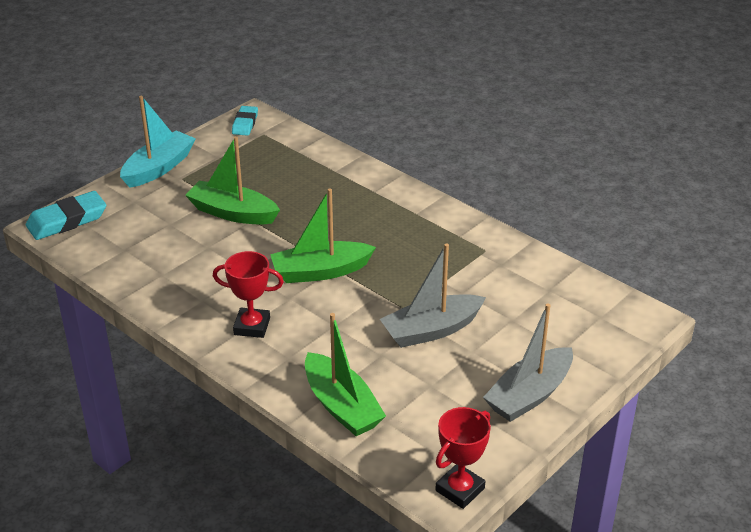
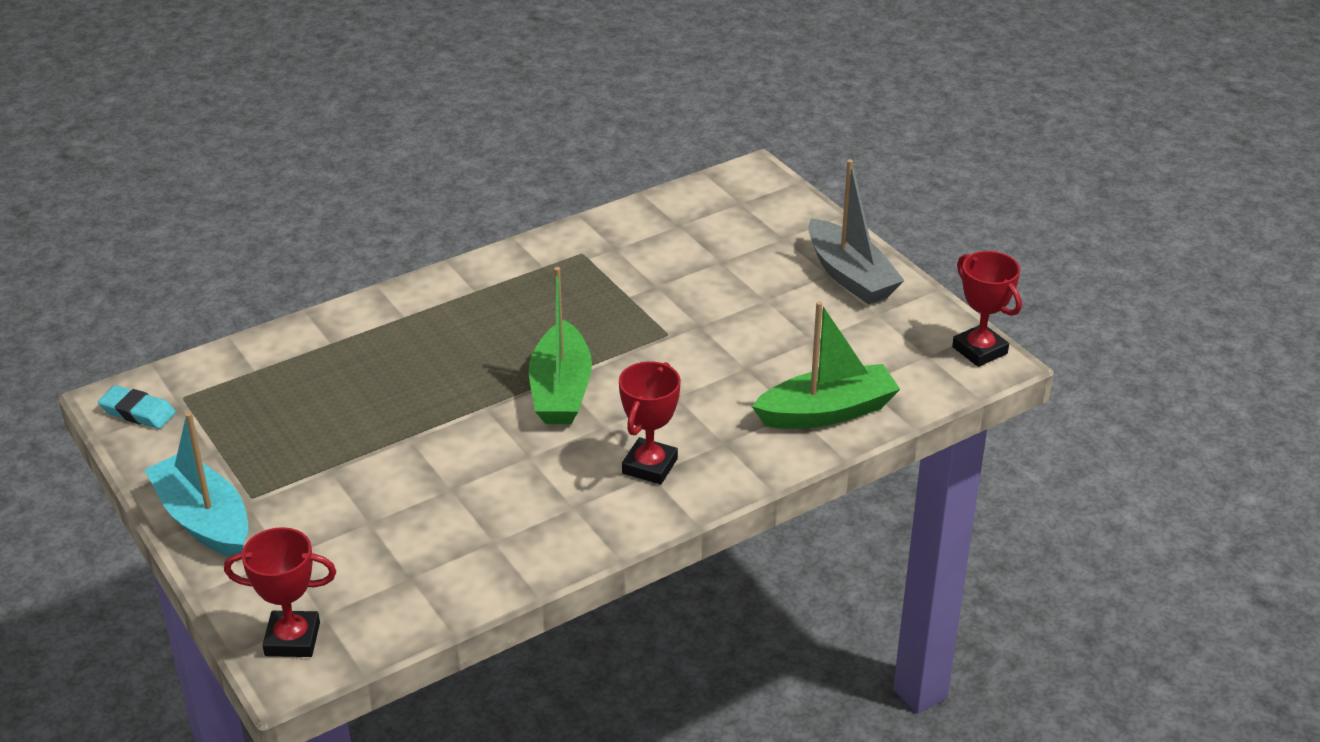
camera: 75 degrees left, 0 degrees up
turquoise eraser [26,191,107,240] -> red trophy [224,527,336,657]
green boat [185,136,280,224] -> none
grey boat [380,243,486,348] -> none

